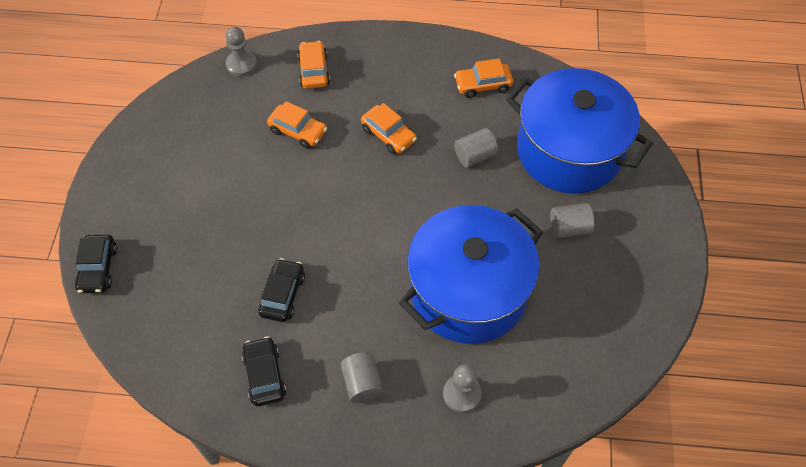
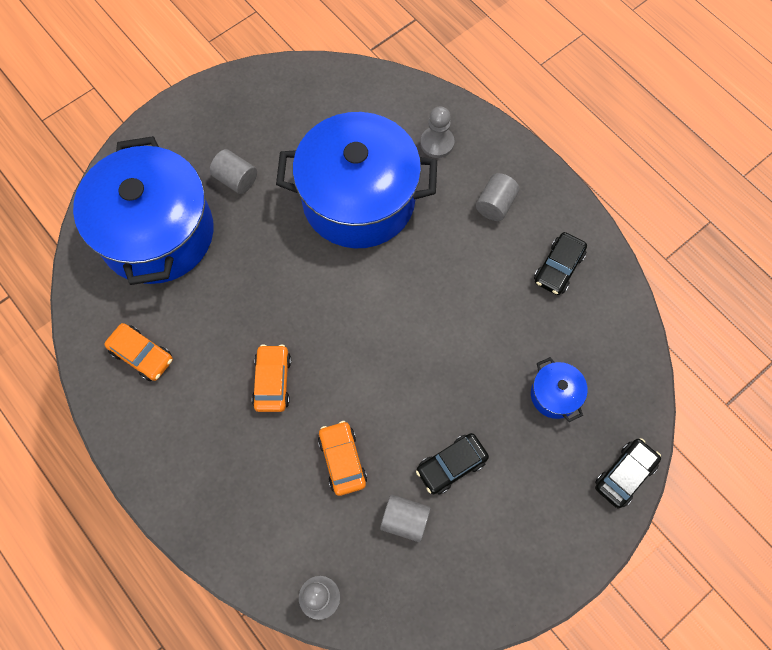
camera: 135 degrees left, 10 degrees up
black car [258,258,305,322] -> black car moved to [416,433,489,494]
orange car [297,41,330,89] -> none
grey cylinder [454,128,498,168] -> grey cylinder moved to [380,495,431,542]
none -> blue pot [531,357,588,422]

